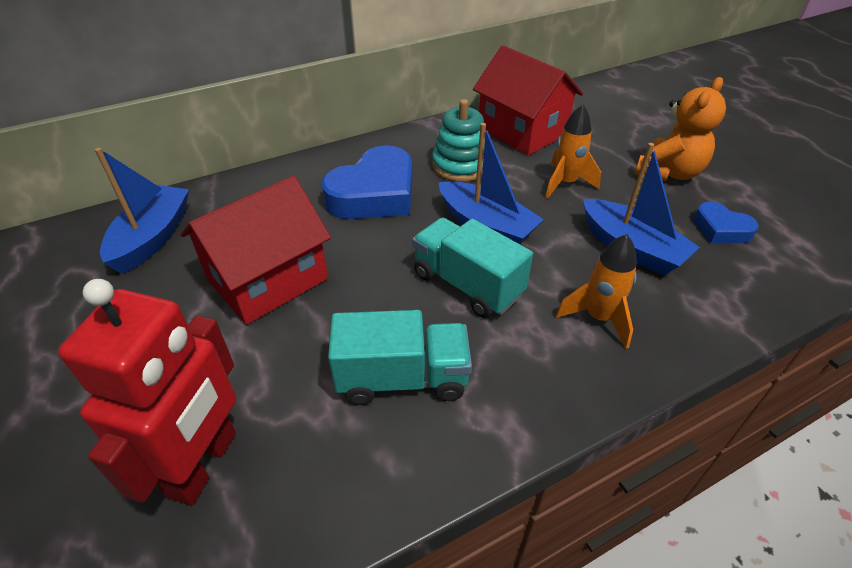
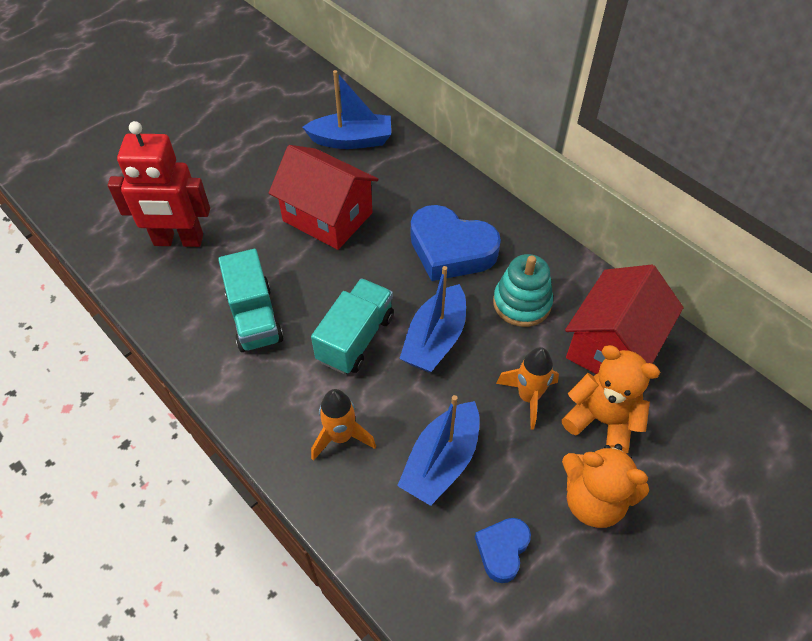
camera: 75 degrees right, 10 degrees up
none -> orange teddy bear [562,345,660,453]

